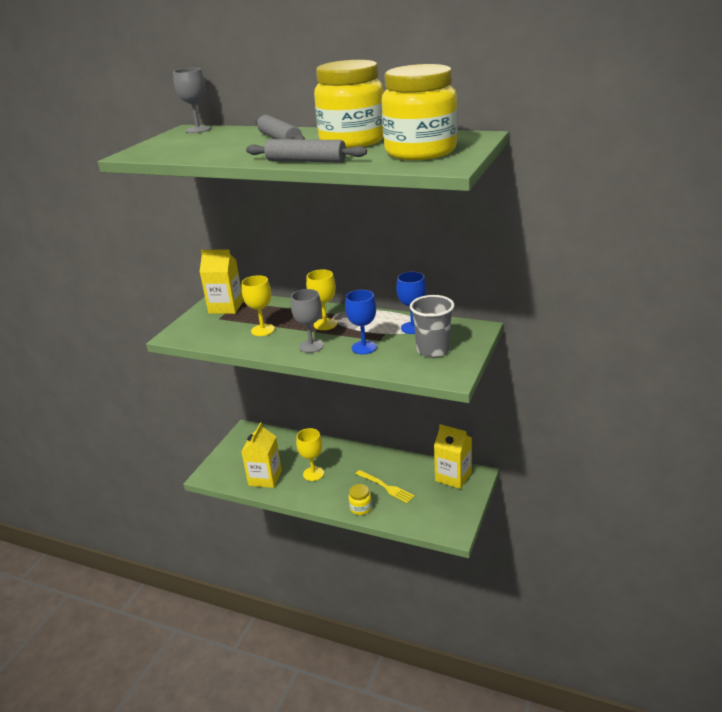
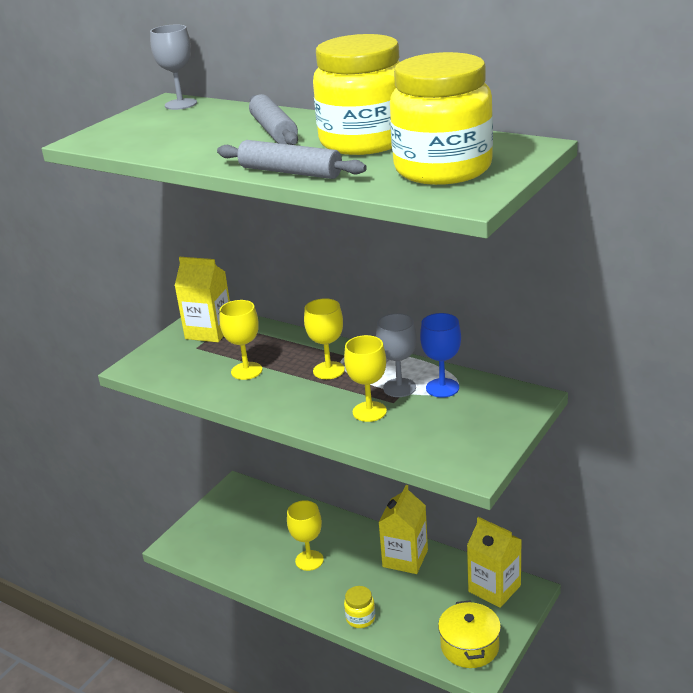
camera: 10 degrees right, 0 degrees up
yellow carton [241,423,282,488] -> yellow carton moved to [378,485,428,574]
grey goblet [291,289,324,353] -> grey goblet moved to [376,313,417,397]
blue goblet [345,290,377,354] -> yellow goblet [344,335,387,422]
yellow fork [356,470,415,503] -> none
grey cup [410,295,454,358] -> none
none -> yellow pot [438,600,501,668]

